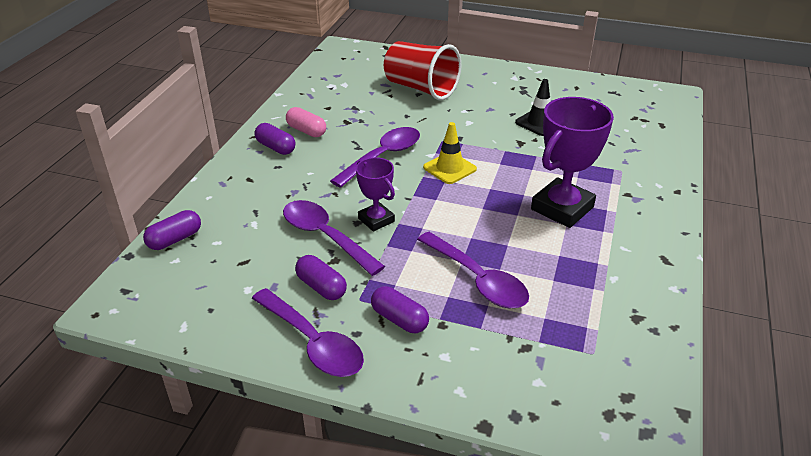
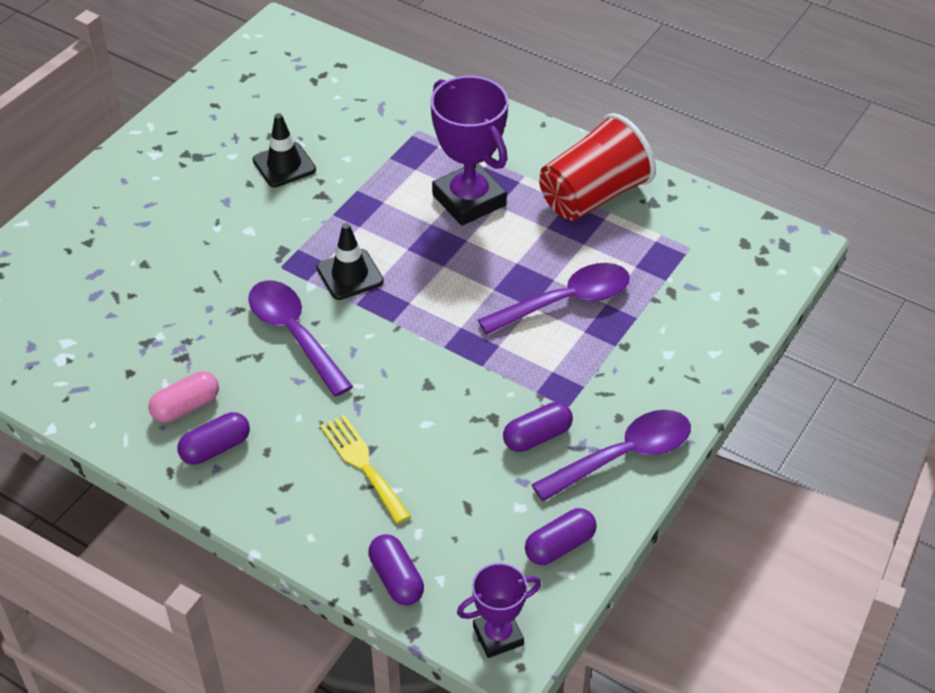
camera: 75 degrees left, 10 degrees up
purple spoon [283,200,385,276] -> none
purple trophy [356,157,395,232] -> purple trophy moved to [457,563,541,658]
purple capsule [371,286,429,333] -> purple capsule moved to [525,508,597,565]
red cup [384,41,461,100] -> red cup moved to [539,113,656,221]
yellow traffic cone [423,122,477,184] -> black traffic cone [317,223,384,300]
none -> yellow fork [320,415,411,524]

